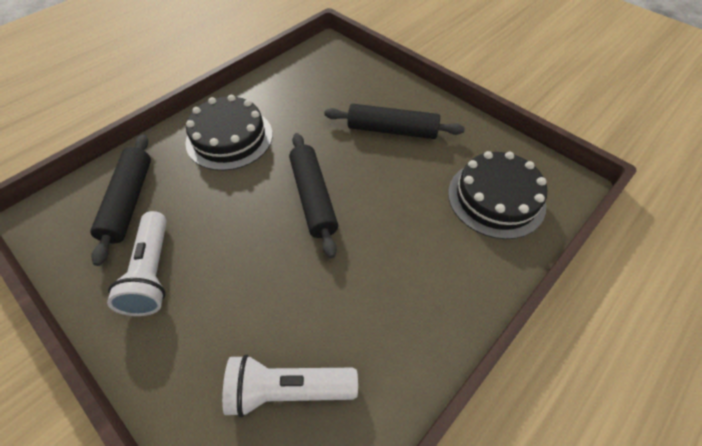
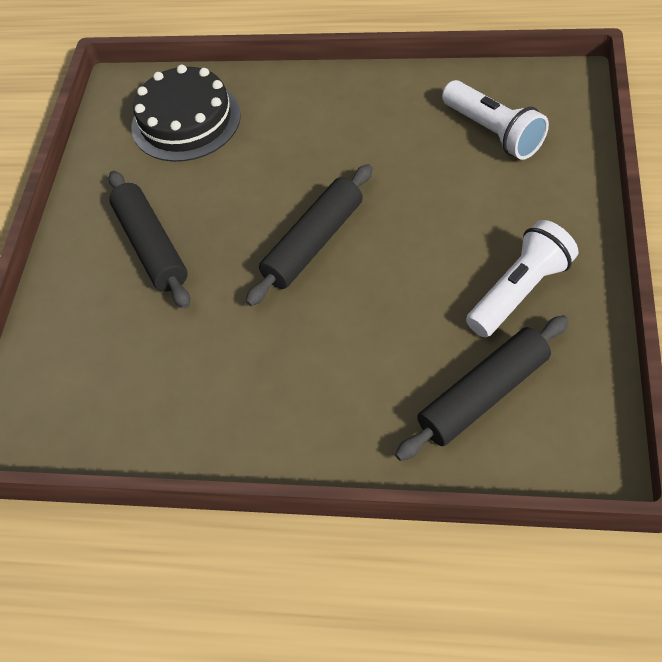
camera: 120 degrees left, 0 degrees up
black cake [186,95,273,171] -> none

